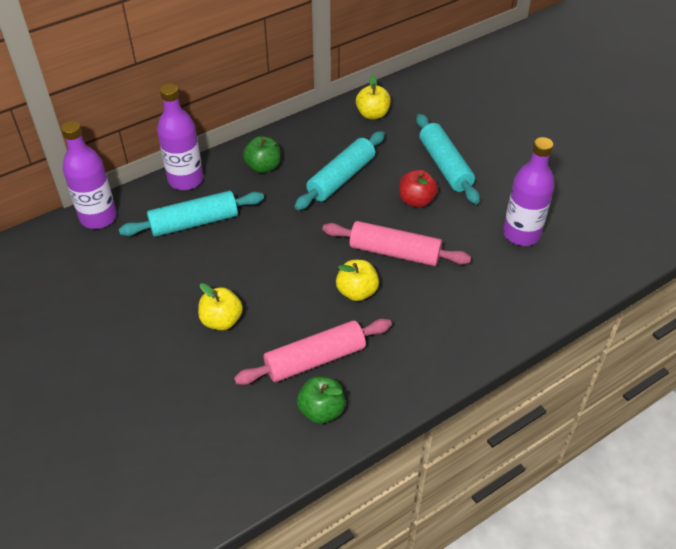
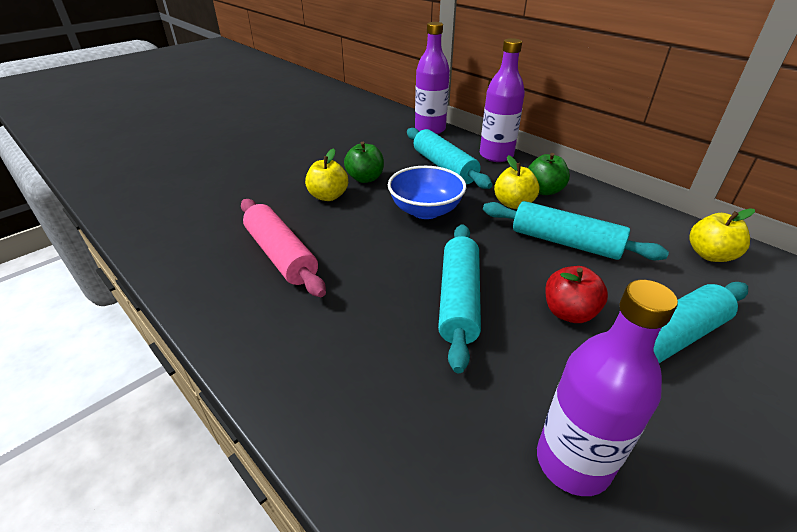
camera: 80 degrees right, 10 degrees down
green apple [297,376,345,424] -> green apple moved to [344,142,384,183]
pink rolling pin [322,221,471,266] -> turquoise rolling pin [438,224,481,373]
yellow apple [336,260,379,301] -> yellow apple moved to [494,155,539,209]
none -> blue bowl [388,166,466,219]

